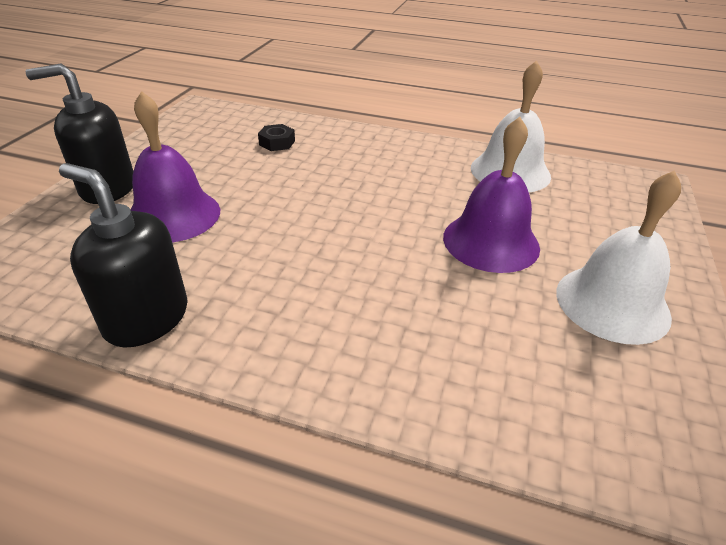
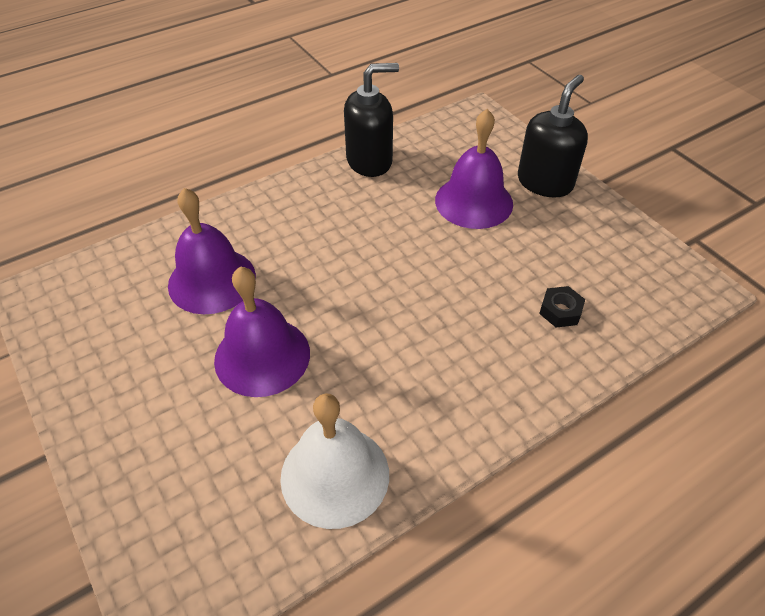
camera: 130 degrees right, 10 degrees up
white bell [556,170,681,345] -> none
none -> purple bell [168,188,256,314]

